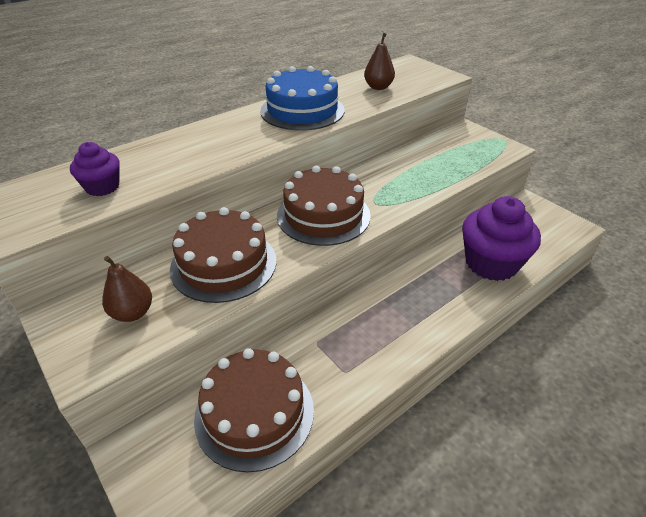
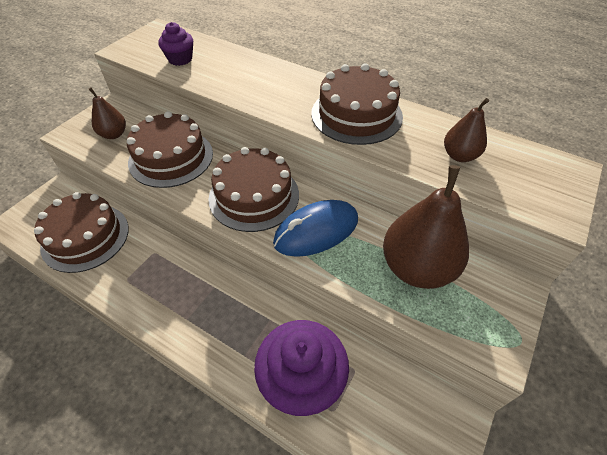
camera: 70 degrees right, 10 degrees up
blue cake [260,66,345,130] -> brown cake [311,63,403,145]
none -> blue mouse [273,200,358,257]
none -> brown pear [383,165,469,289]

